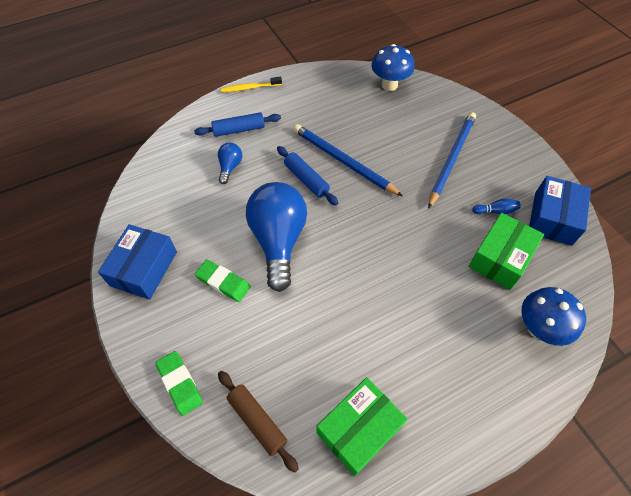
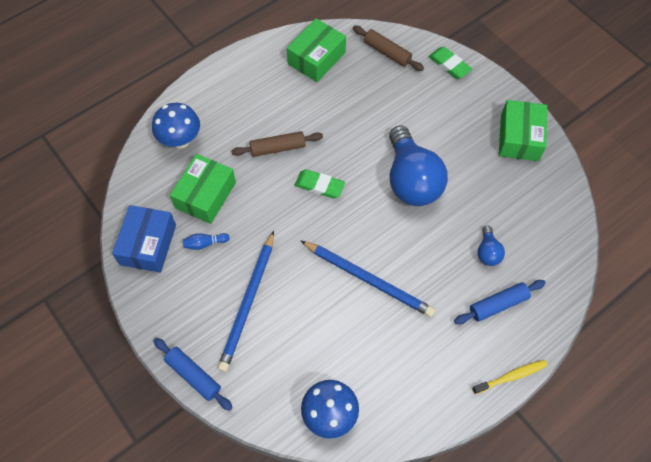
camera: 170 degrees right, 5 degrees up
blue box [98,224,177,299] -> green box [499,100,547,161]
green eraser [195,259,251,302] -> green eraser moved to [295,169,345,198]
blue rolling pin [277,146,338,205] -> blue rolling pin moved to [153,338,233,411]
none -> brown rolling pin [232,131,323,157]

